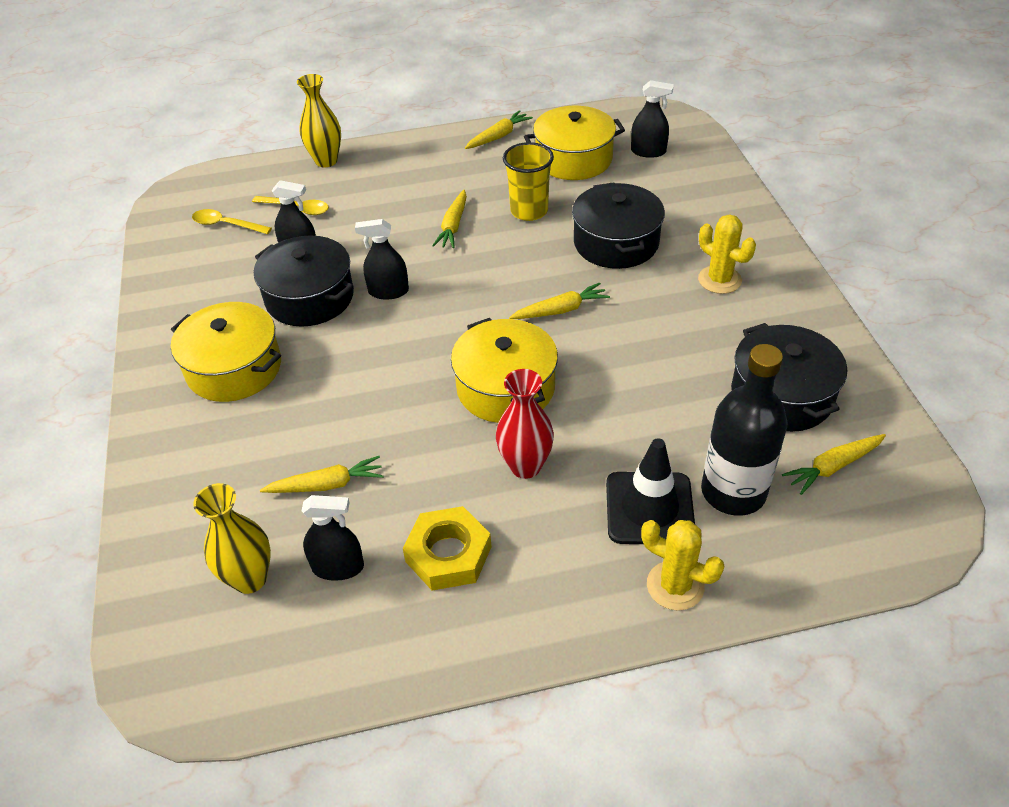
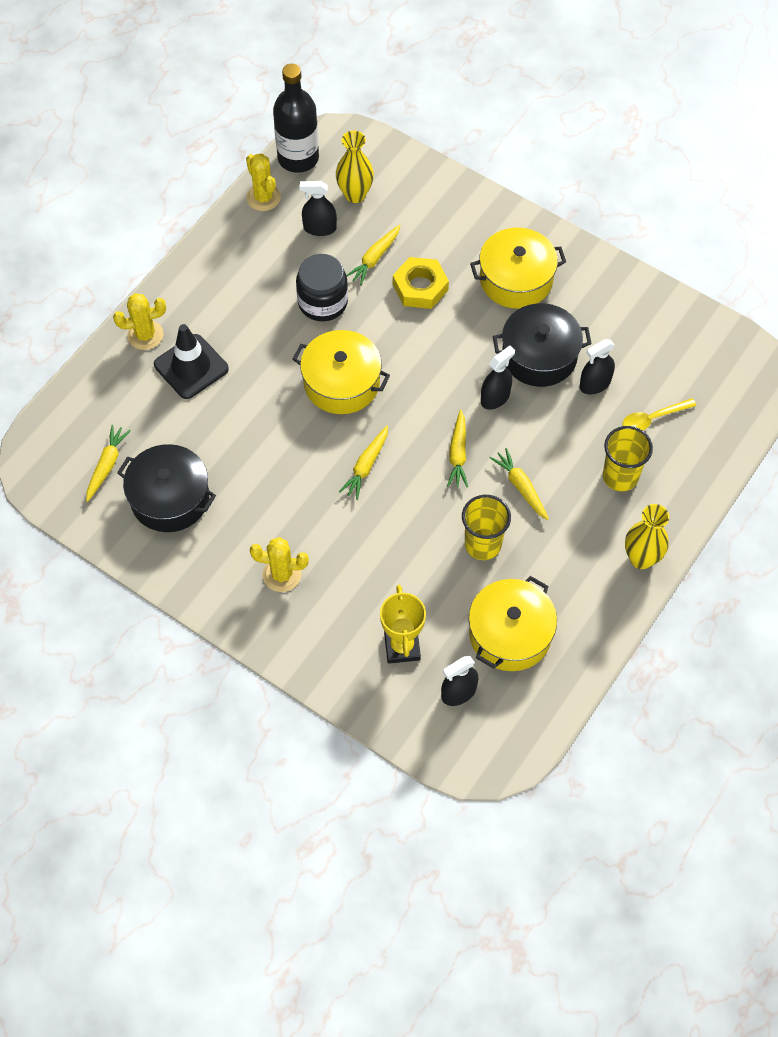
camera: 135 degrees right, 15 degrees up
yellow spoon [192,209,272,234] -> none
yellow vase [297,74,341,167] -> yellow vase moved to [625,504,669,569]
black spray bottle [301,495,364,581] -> black spray bottle turned 45 degrees clockwise [300,181,337,236]
yellow nut [403,506,491,590] -> yellow nut moved to [393,257,449,309]
yellow carrot [465,110,533,149] -> yellow carrot moved to [447,410,468,487]
red vase [496,369,554,479] -> none
black pot [572,182,665,269] -> none
black bottle [701,344,787,516] -> black bottle moved to [273,64,319,173]
none -> yellow cactus [246,154,281,211]
none -> black jar [296,254,348,321]
none -> yellow trophy [380,585,426,664]
none -> yellow cup [603,426,653,492]

